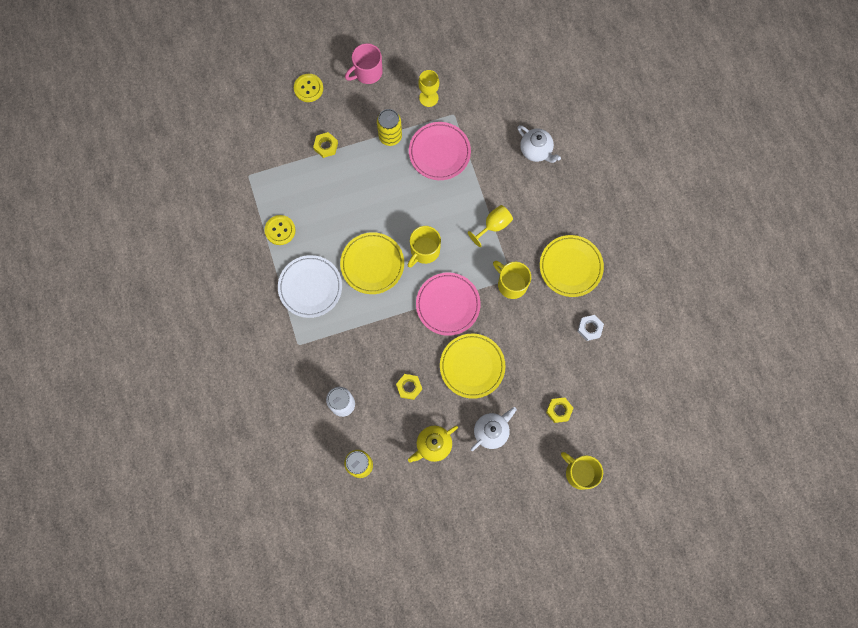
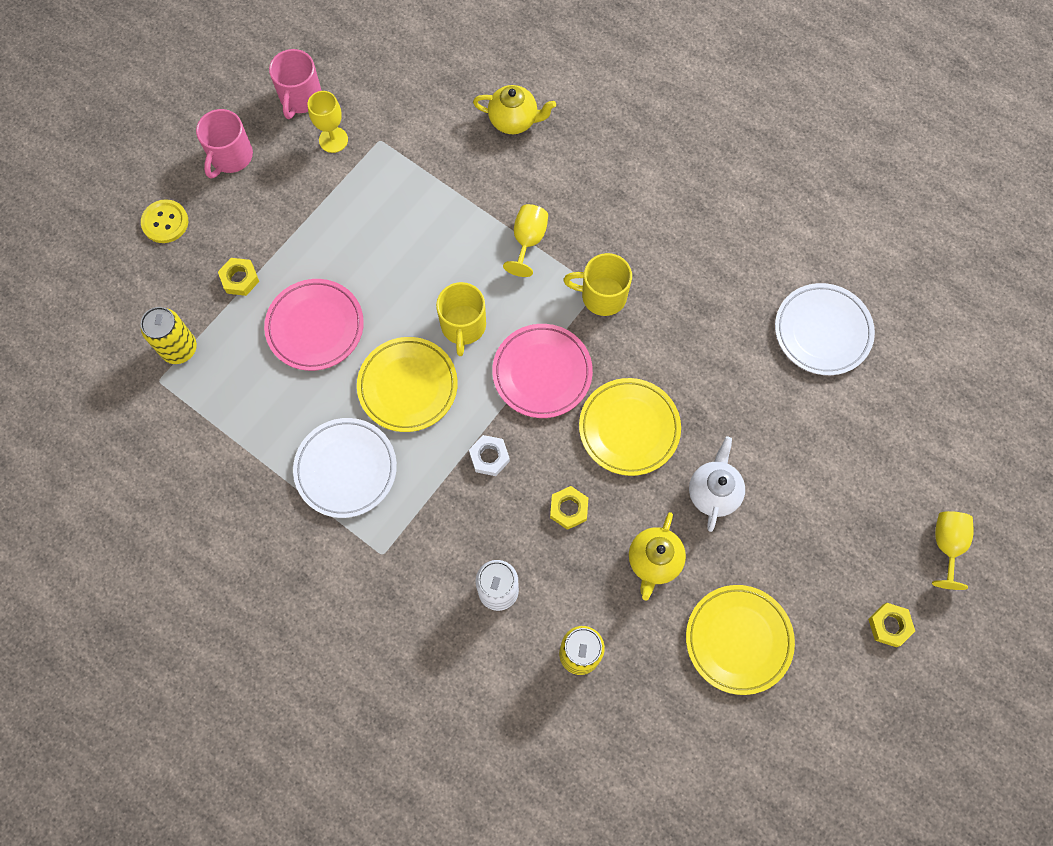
camera: 35 degrees left, 5 degrees down
yellow button [264,215,296,245] -> none
yellow can [377,109,402,146] -> yellow can moved to [141,307,197,364]
pink plate [409,122,471,180] -> pink plate moved to [264,279,364,371]
white teapot [517,125,561,163] -> yellow teapot [473,85,556,134]
yellow plate [540,235,604,297] -> yellow plate moved to [686,585,795,695]
yellow nut [546,397,573,423] -> yellow nut moved to [868,603,915,647]
yellow mug [561,452,603,490] -> none
white nut [577,315,604,341] -> white nut moved to [469,435,510,476]
none -> pink mug [269,49,322,119]
none -> white plate [775,283,875,375]
none -> yellow goblet [932,511,974,590]

